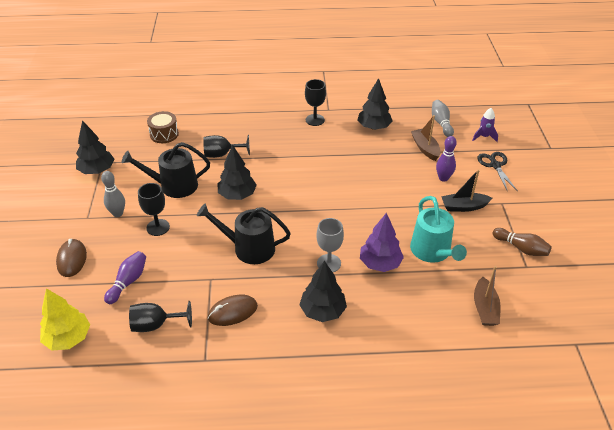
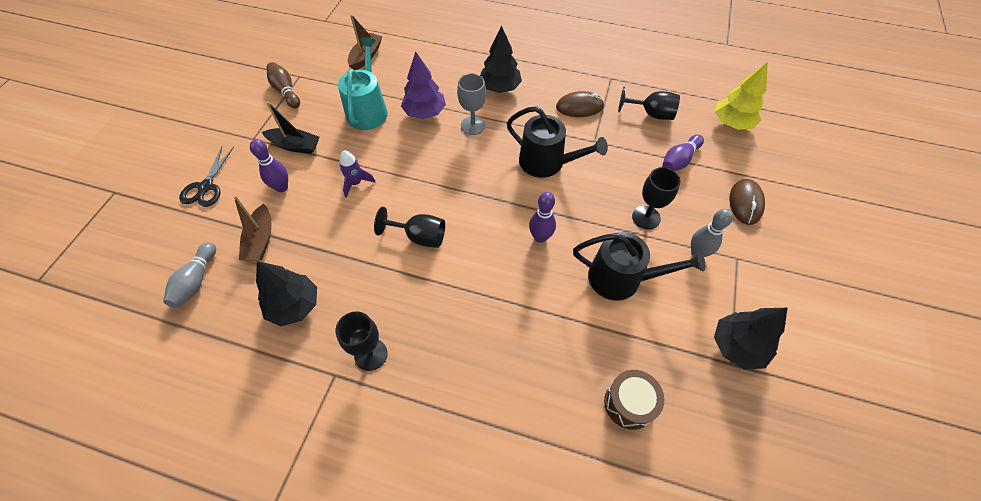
camera: 160 degrees left, 15 degrees up
black goblet [203,135,250,158] -> black goblet moved to [374,207,445,248]
black tree [218,145,257,200] -> purple bowling pin [529,192,556,243]
purple rocket [472,108,498,142] -> purple rocket moved to [339,150,376,198]

